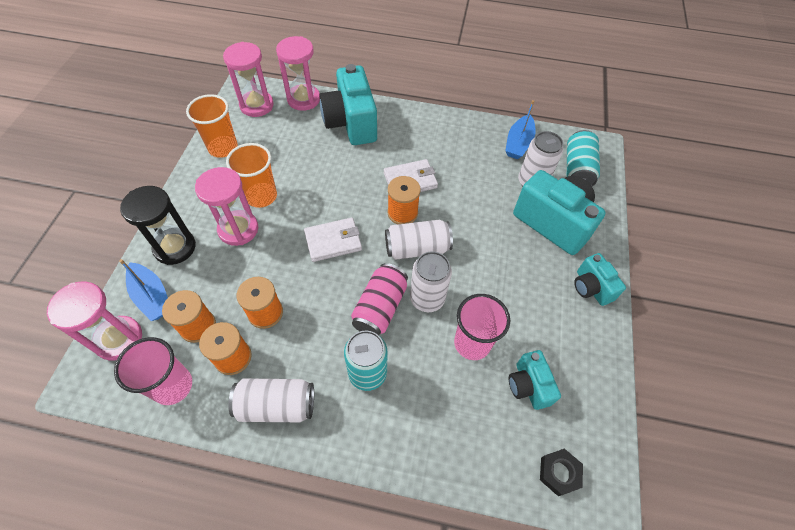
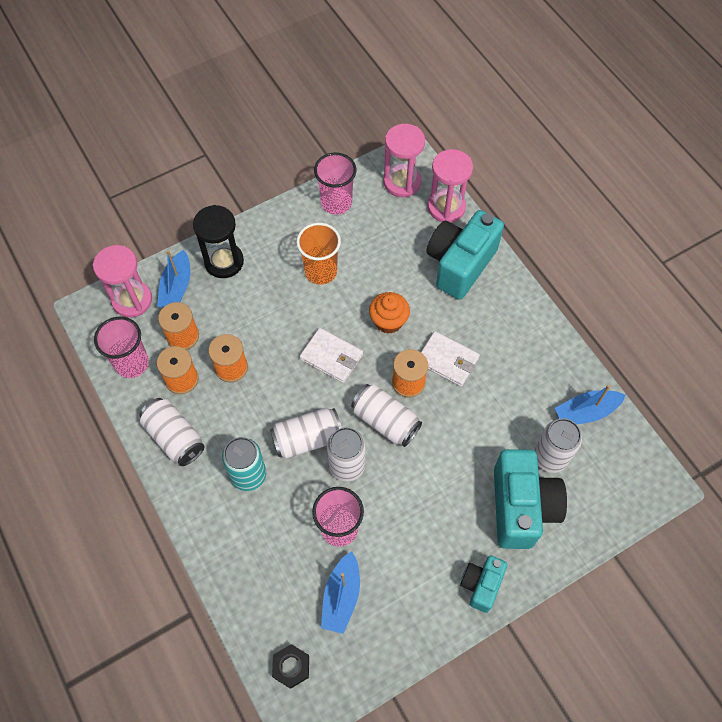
camera: 50 degrees right, 5 degrees up
orange cup [186,94,238,158] -> pink cup [314,153,356,215]
pink hourglass [195,167,258,246] -> none
pink can [351,263,408,335] -> white can [270,408,342,459]
turquoise camera [509,350,561,410] -> blue boat [321,551,360,634]
turquoise can [567,130,600,186] -> none
none -> orange cupcake [369,292,410,334]

